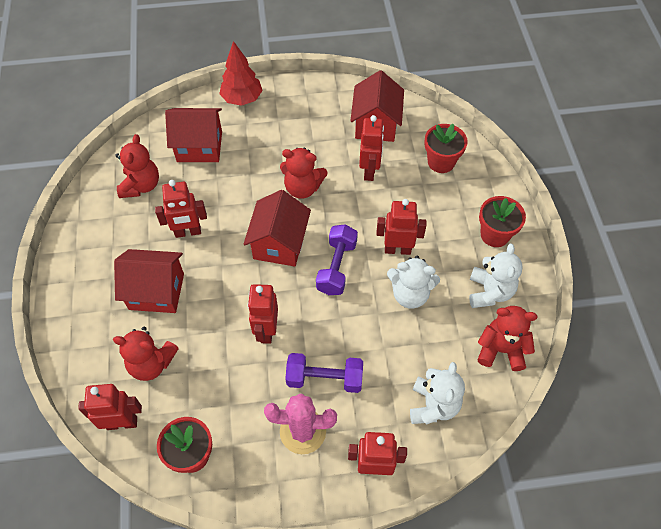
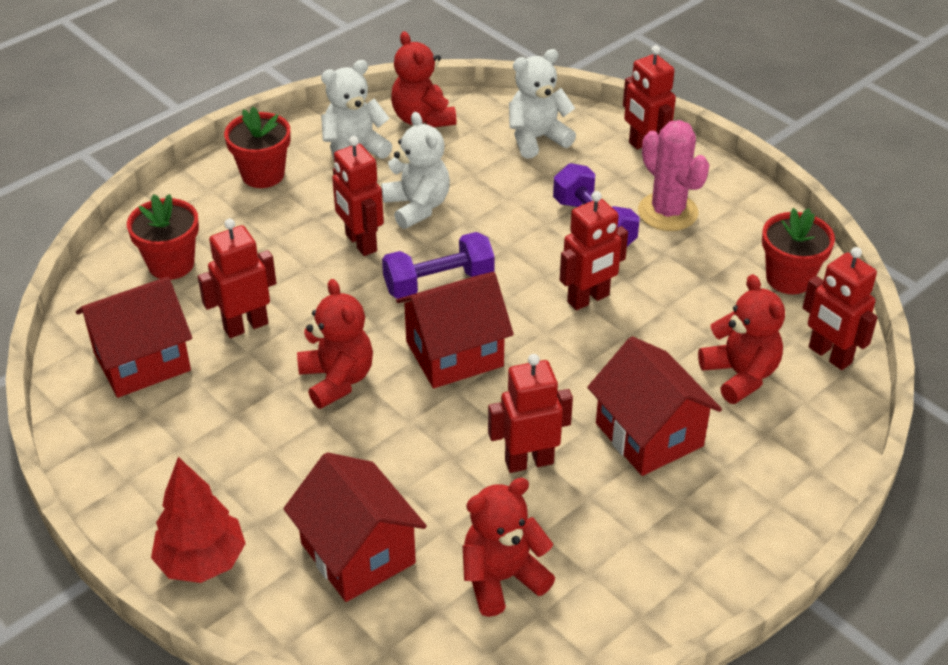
camera: 125 degrees left, 15 degrees down
red robot [155,180,207,238] -> red robot turned 60 degrees counterclockwise [488,354,573,473]

